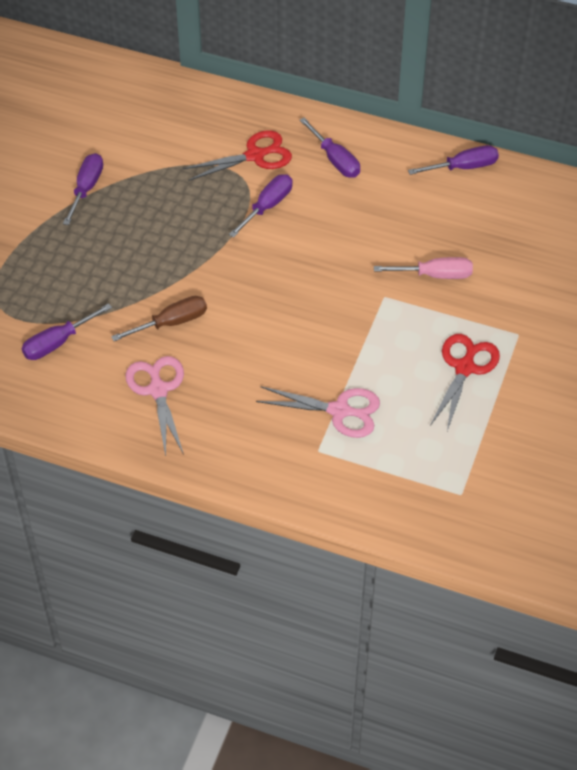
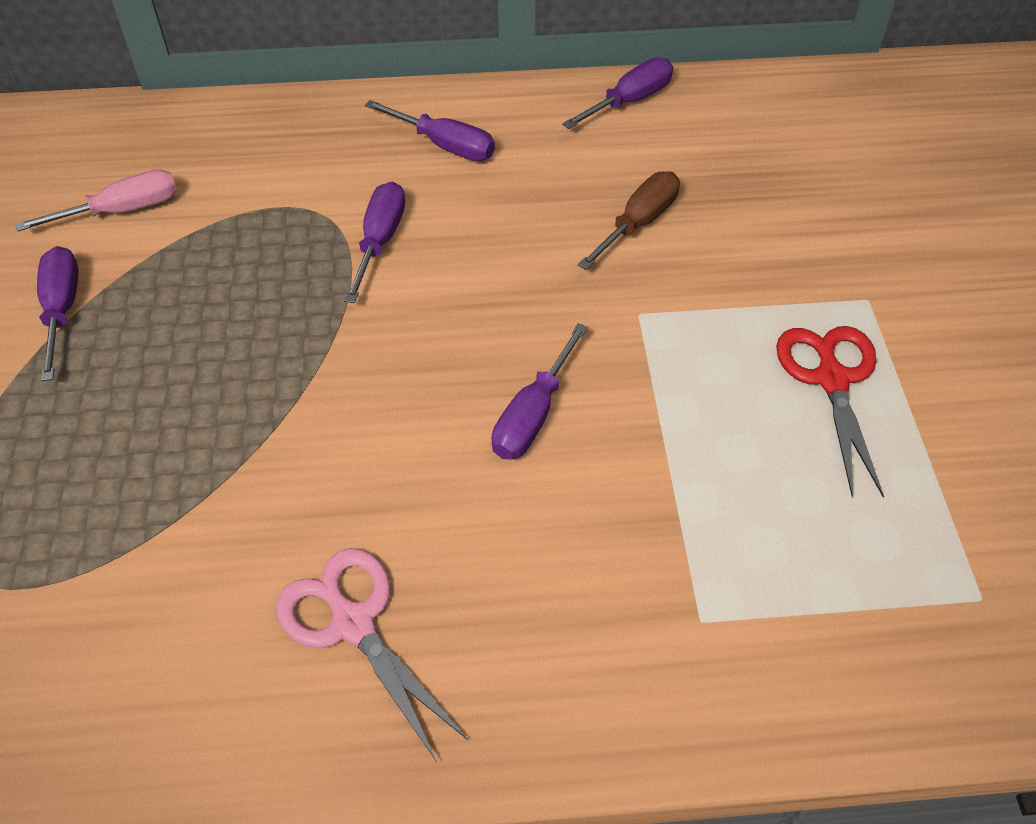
camera: 25 degrees left, 0 degrees up
purple screwdriver [22,303,112,360] -> purple screwdriver moved to [492,323,588,460]
brown screwdriver [111,296,207,341] -> brown screwdriver moved to [578,171,680,270]
red scissors [183,131,292,181] -> none
pink scissors [256,386,380,438] -> none
pink screwdriver [374,257,473,279] -> pink screwdriver moved to [15,169,177,232]

